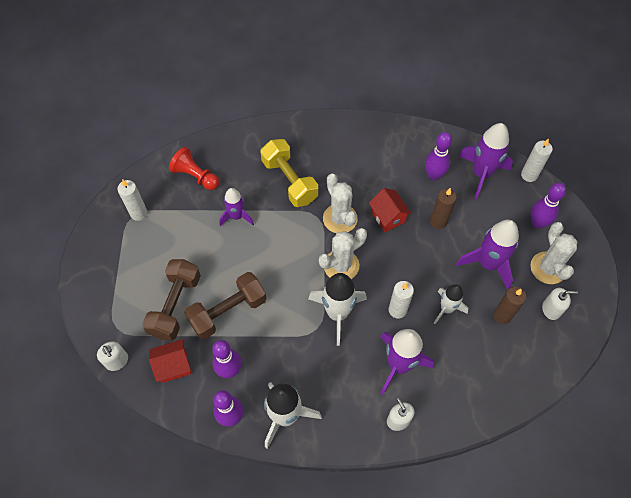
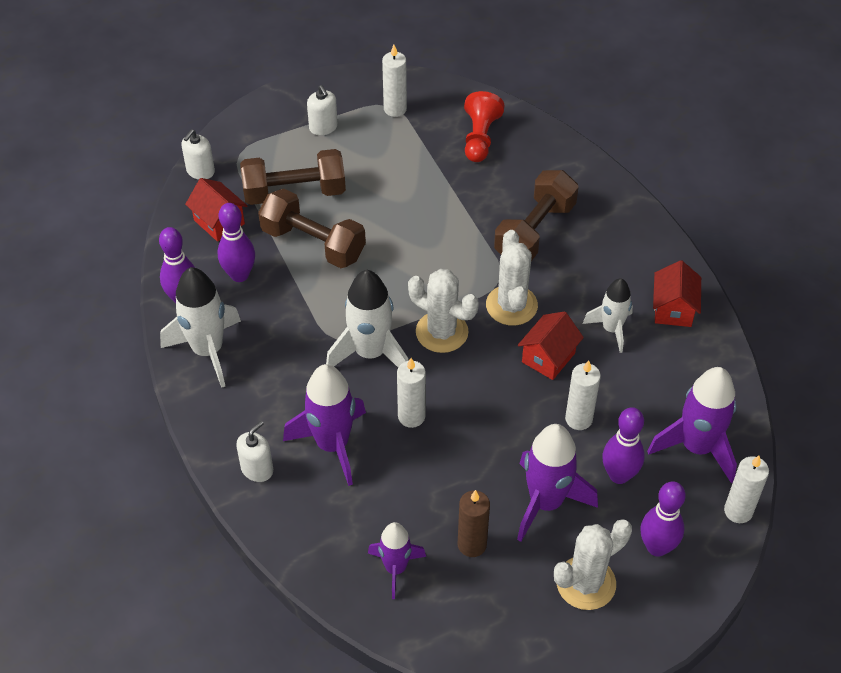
camera: 65 degrees right, 10 degrees down
purple rocket [219,188,254,226] -> purple rocket moved to [368,522,426,599]
yellow dumbbell [260,139,318,207] -> brown dumbbell [494,170,579,261]
white cactus [323,174,358,233] -> white cactus turned 45 degrees counterclockwise [486,230,538,326]
purple bowling pin [425,132,452,180] -> purple bowling pin moved to [602,407,645,484]
brown candle [430,188,457,229] -> white candle [565,360,601,430]
white rocket [434,284,468,324] -> white rocket moved to [583,278,633,353]
white soap dispenser [542,288,578,320] -> white soap dispenser moved to [307,85,338,135]
none -> red house [653,260,701,327]

